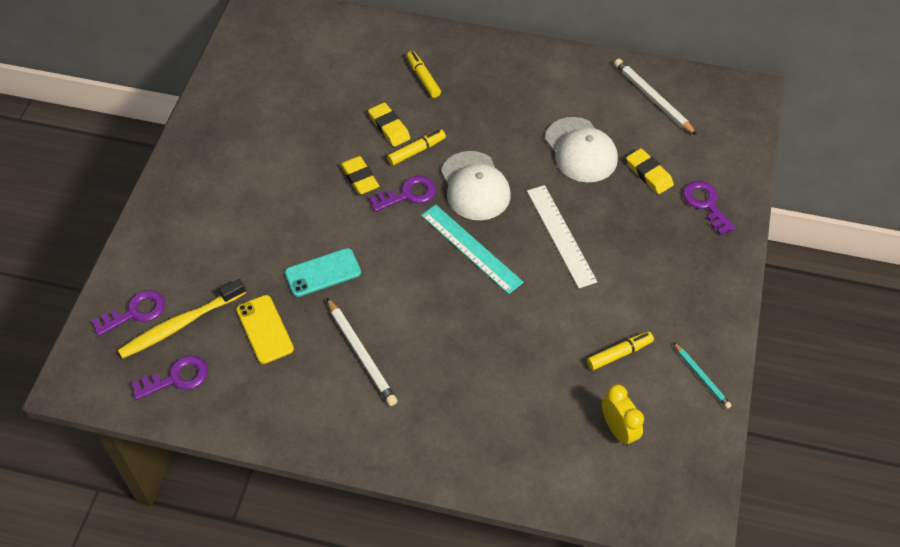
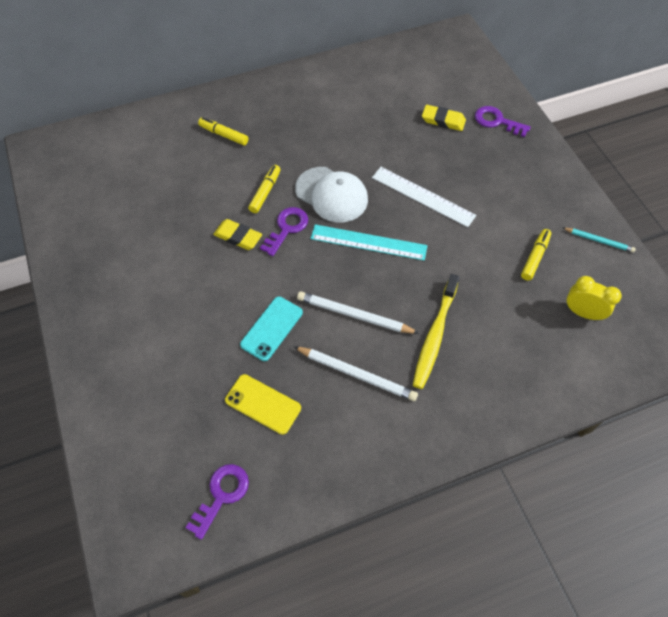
camera: 35 degrees left, 5 degrees up
purple key [92,290,165,336] -> none
yellow toothbrush [118,279,246,358] -> yellow toothbrush moved to [413,274,460,389]
yellow eraser [368,102,410,147] -> none
white cap [545,117,618,182] -> none
white pencil [614,59,697,135] -> white pencil moved to [297,291,419,334]

